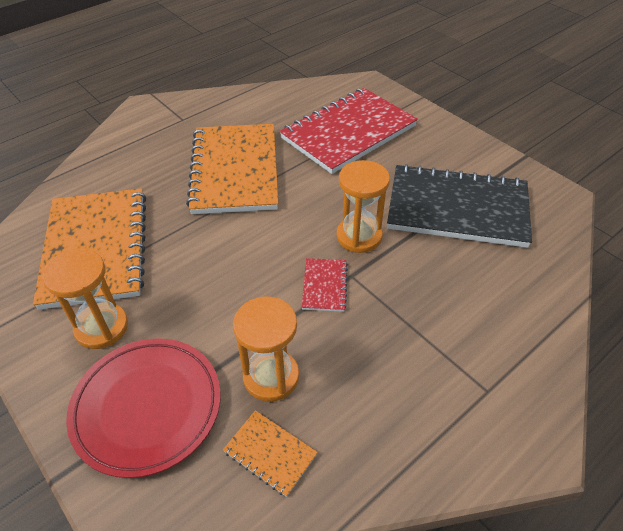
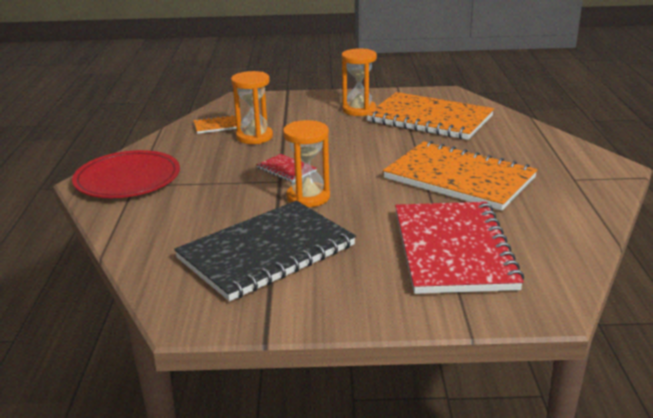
camera: 130 degrees right, 20 degrees down
red plate [66,338,221,478] -> red plate moved to [72,150,180,198]

